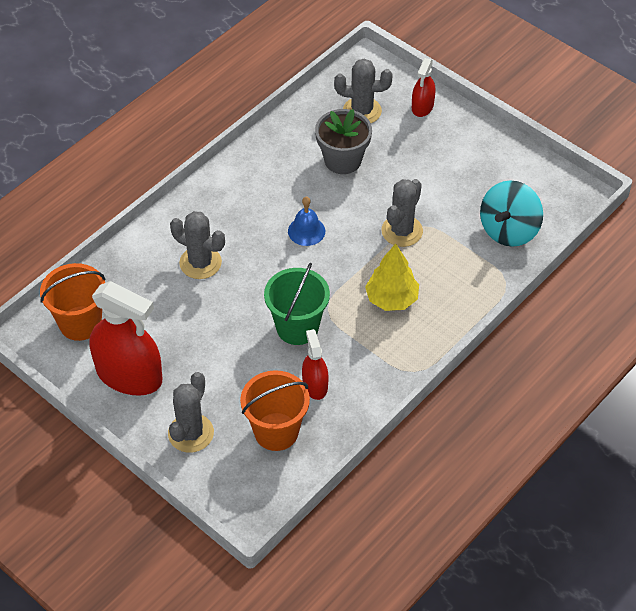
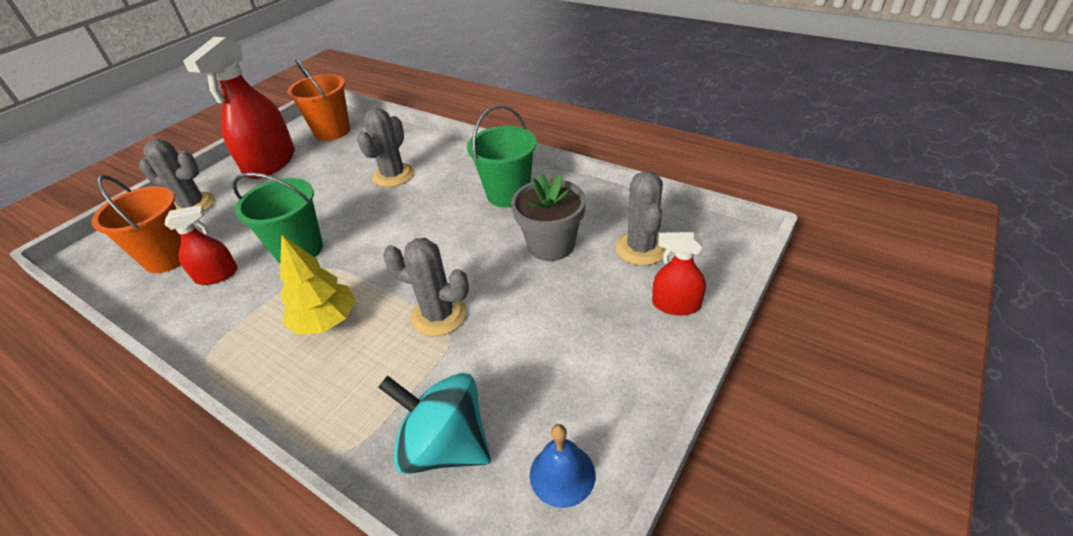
camera: 85 degrees right, 10 degrees down
blue bell [288,197,325,246] -> blue bell moved to [530,424,596,508]
none -> green bucket [467,105,537,207]

